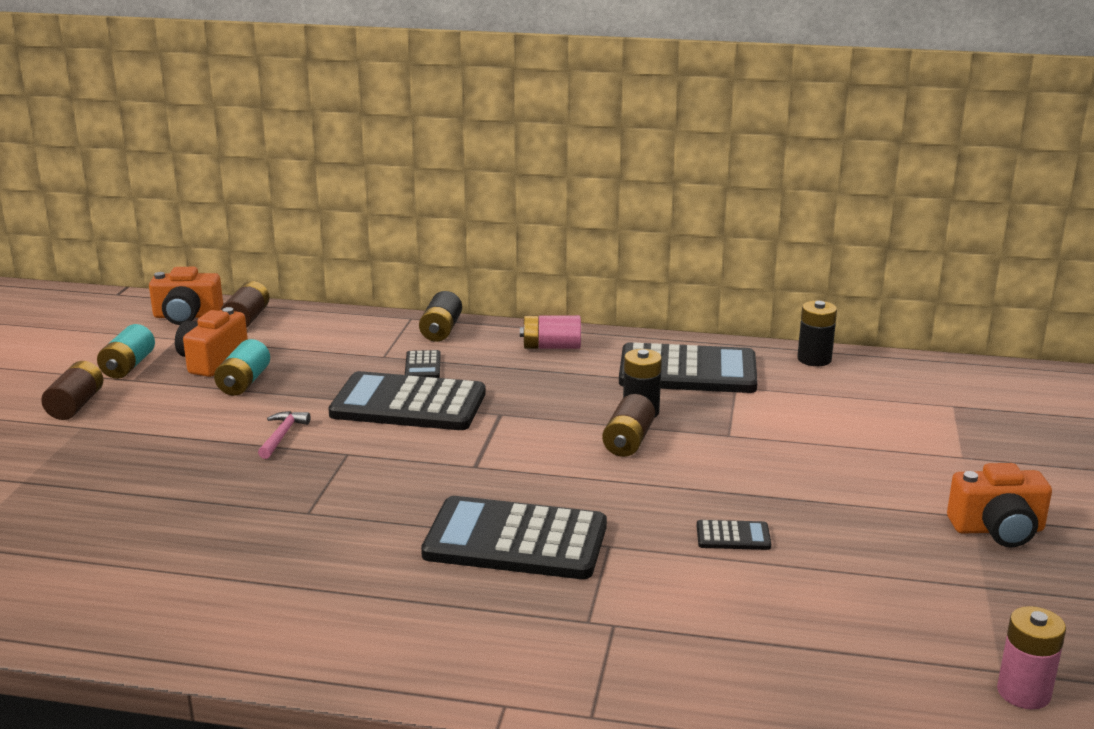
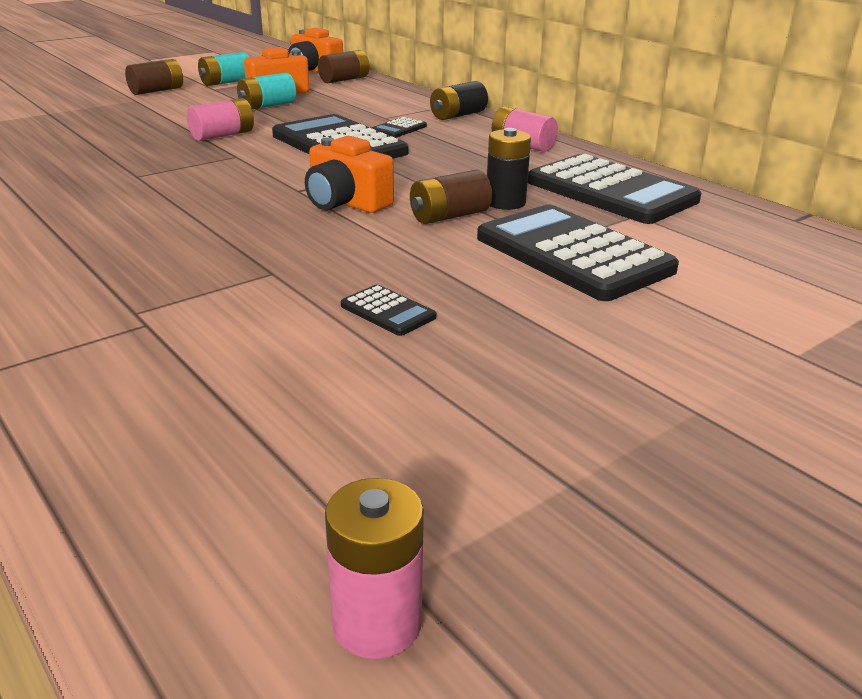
camera: 40 degrees right, 5 degrees up
pink hammer [258,411,311,459] -> pink battery [187,98,254,141]
black calculator [421,496,607,579] -> black calculator moved to [477,204,679,301]
black battery [797,301,837,366] -> none
orange camera [947,463,1052,547] -> orange camera moved to [305,136,394,213]

